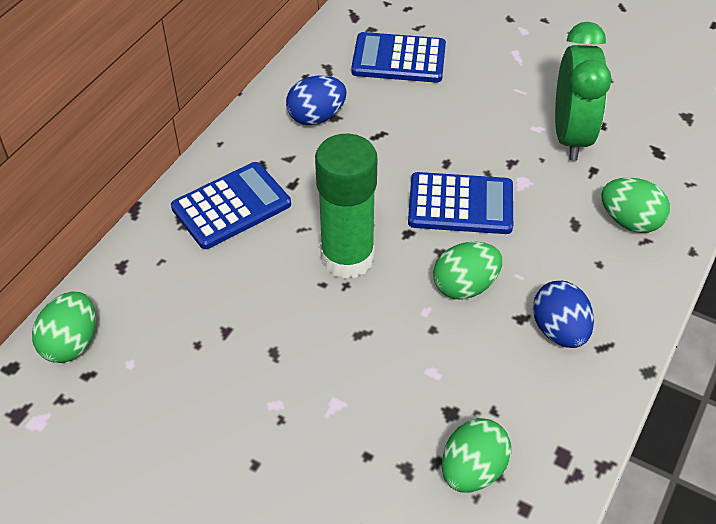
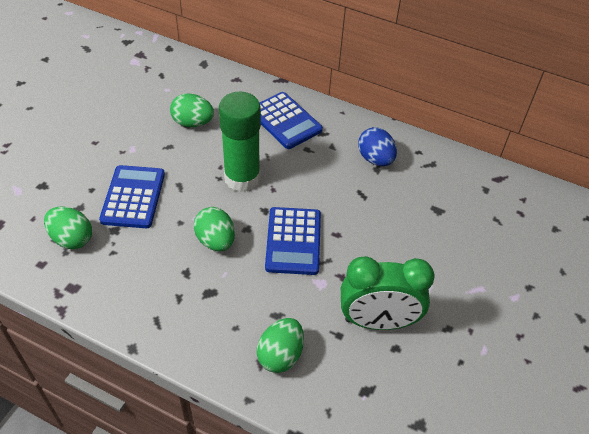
camera: 85 degrees right, 0 degrees up
green egg [32,292,96,363] -> green egg moved to [170,93,214,127]
blue calculator [351,32,446,83] -> blue calculator moved to [99,165,165,228]
blue egg [533,281,594,348] -> none

